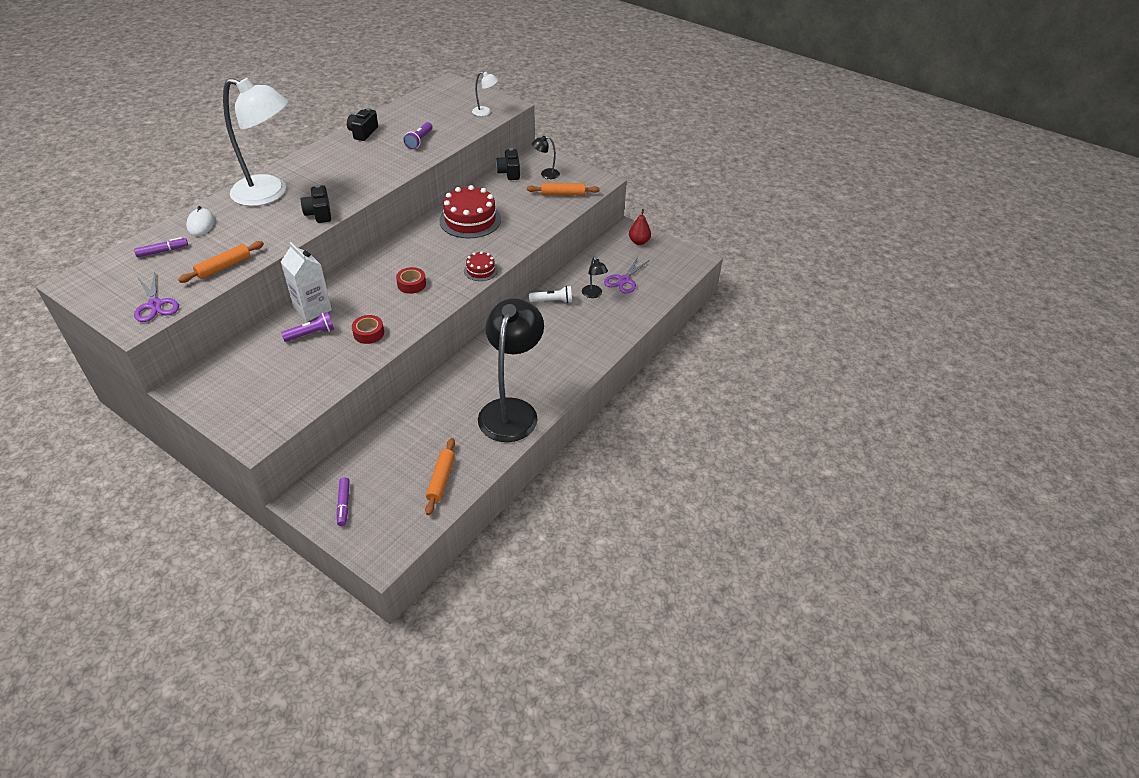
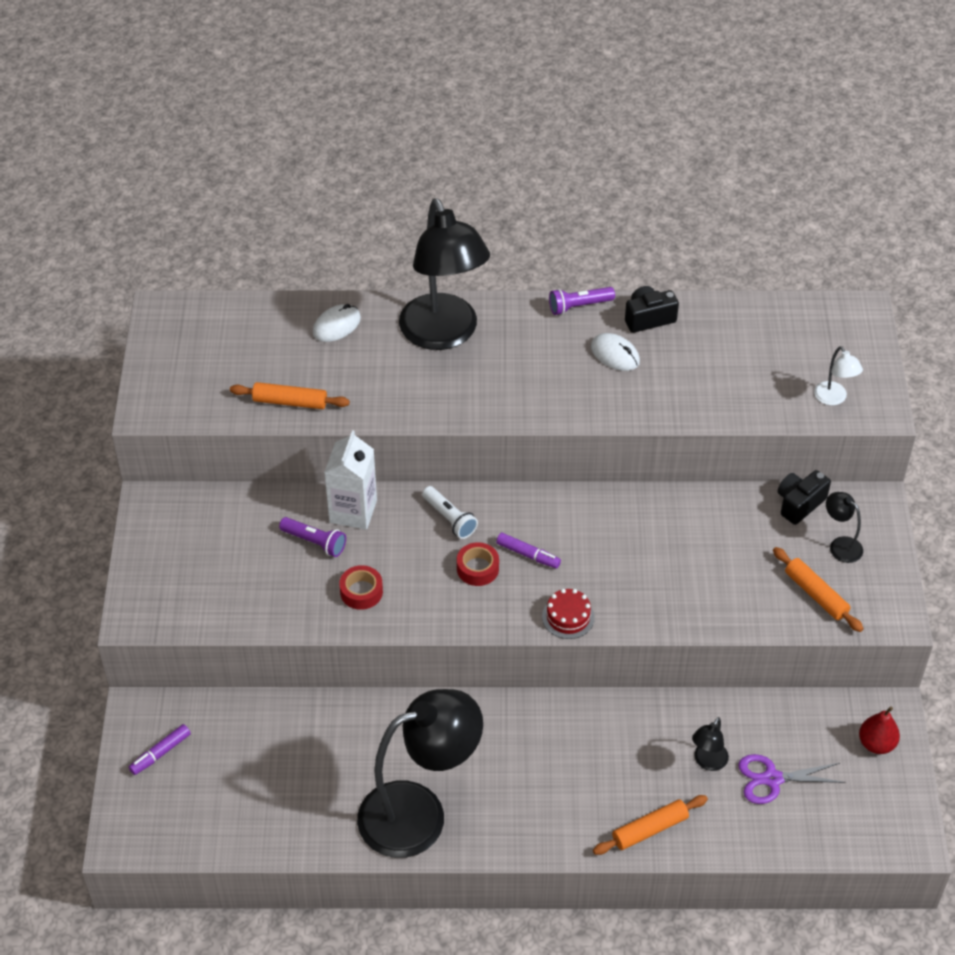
camera: 55 degrees right, 5 degrees up
purple marker [134,237,188,257] -> purple marker moved to [496,533,561,569]
purple scissors [134,272,179,322] -> none
white lamp [223,78,289,206] -> black lamp [399,198,490,350]
black camera [301,184,331,223] -> none
purple flashlight [404,122,433,149] -> purple flashlight moved to [549,287,615,315]
orange rolling pin [425,438,455,515] -> orange rolling pin moved to [593,795,708,855]
red cake [439,185,501,238] -> none
white flashlight [529,286,572,303] -> white flashlight moved to [422,486,478,539]
none -> white mouse [591,333,640,371]

